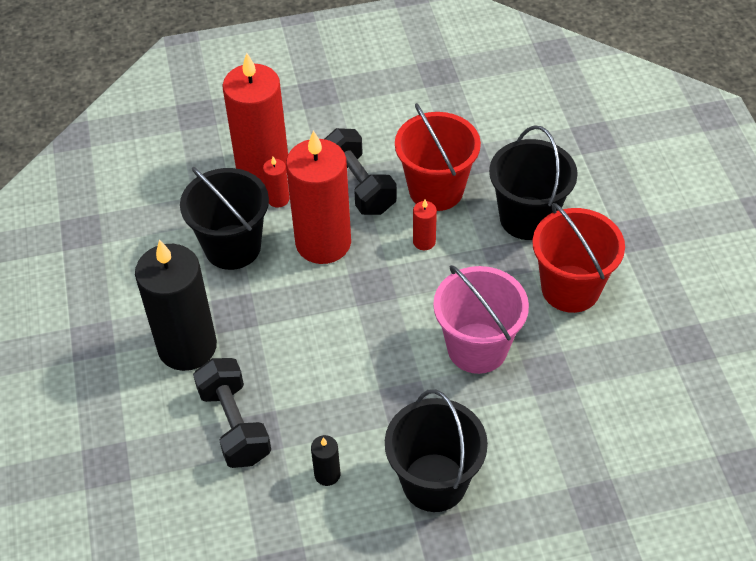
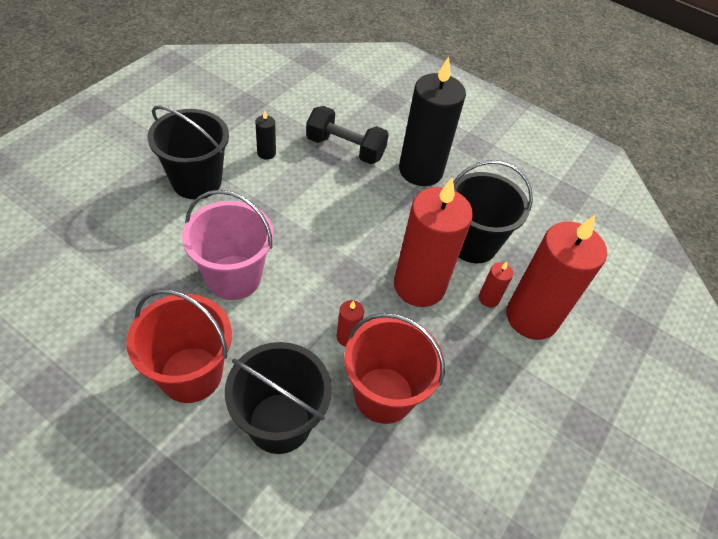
camera: 130 degrees right, 0 degrees up
black dumbbell [325,128,397,215] -> none

